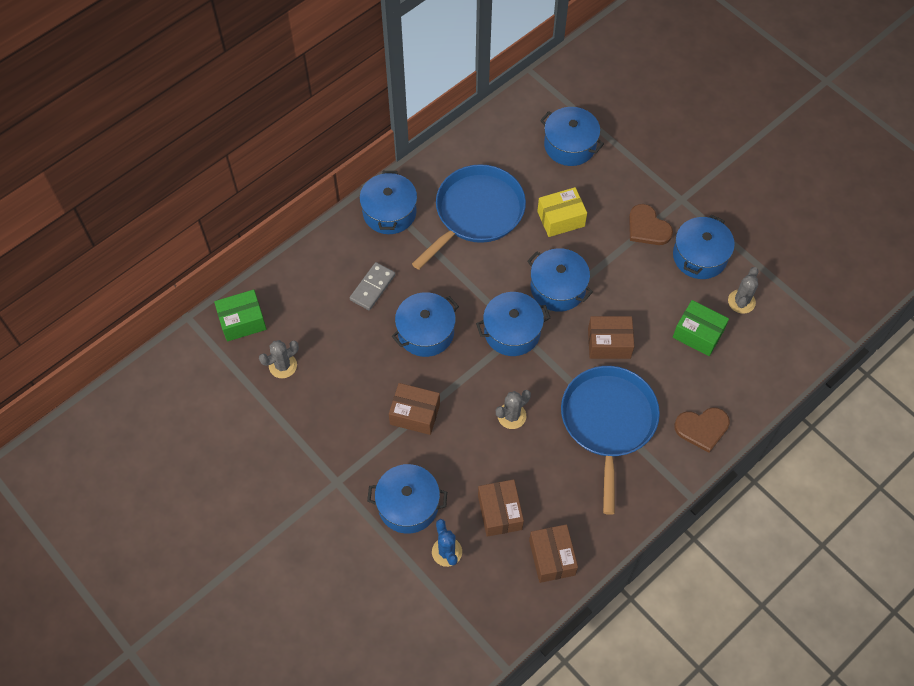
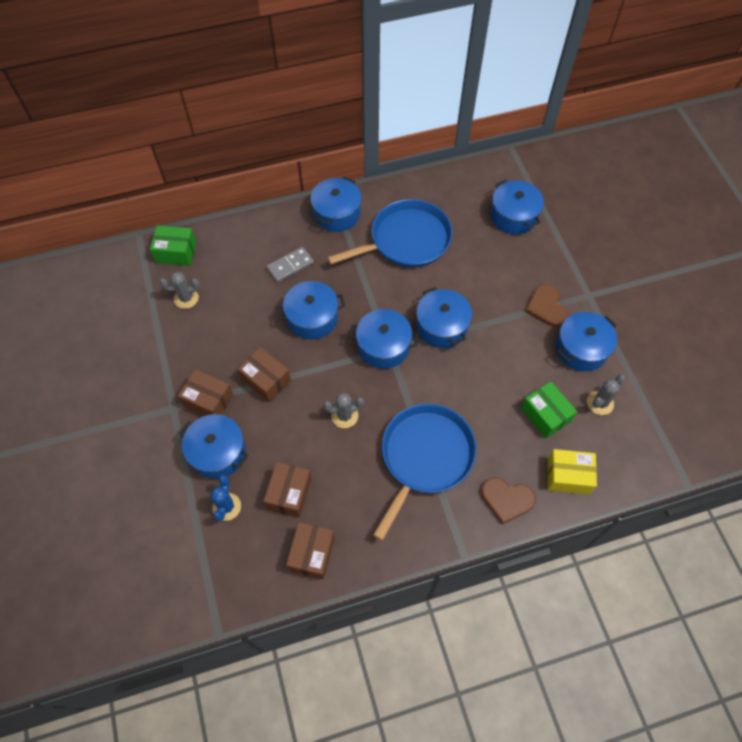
camera: 25 degrees right, 0 degrees up
yellow box [537,187,587,237] -> yellow box moved to [547,449,597,495]
brown box [588,316,634,359] -> brown box moved to [178,369,233,416]

